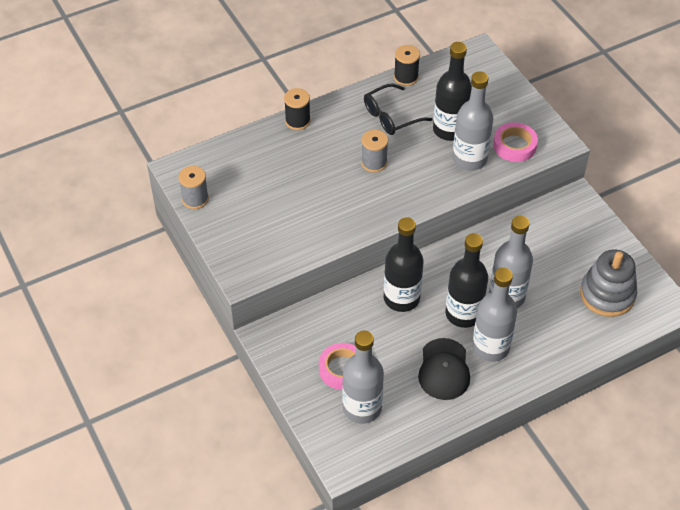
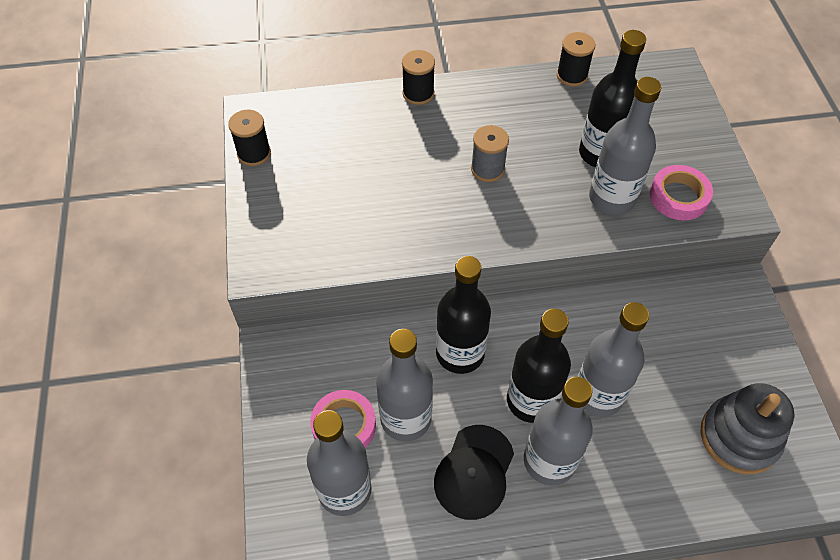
camera: 20 degrees right, 5 degrees up
grey spool [178,166,209,209] -> black spool [228,110,271,166]
black glasses [364,84,432,135] -> none
none -> grey bottle [376,329,433,441]

